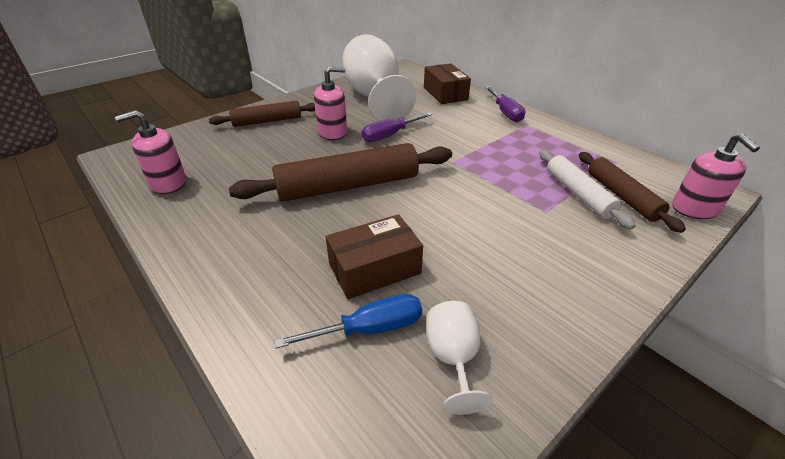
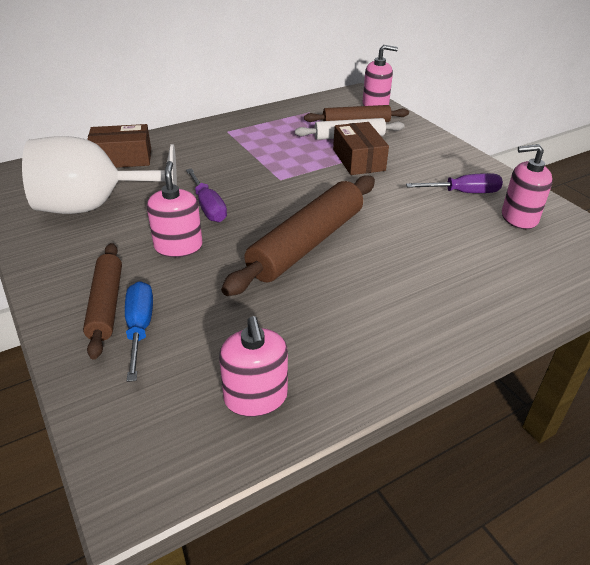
camera: 80 degrees left, 0 degrees up
brown rolling pin [229,143,452,202] -> brown rolling pin turned 45 degrees clockwise [221,175,375,296]
blue screwdriver [274,294,422,349] -> blue screwdriver moved to [125,281,153,382]
brown box [326,214,423,299] -> brown box moved to [333,122,389,175]
white goblet [427,301,493,415] -> pink soap dispenser [502,144,553,229]
purple screwdriver [485,86,525,122] -> purple screwdriver moved to [406,173,503,193]

